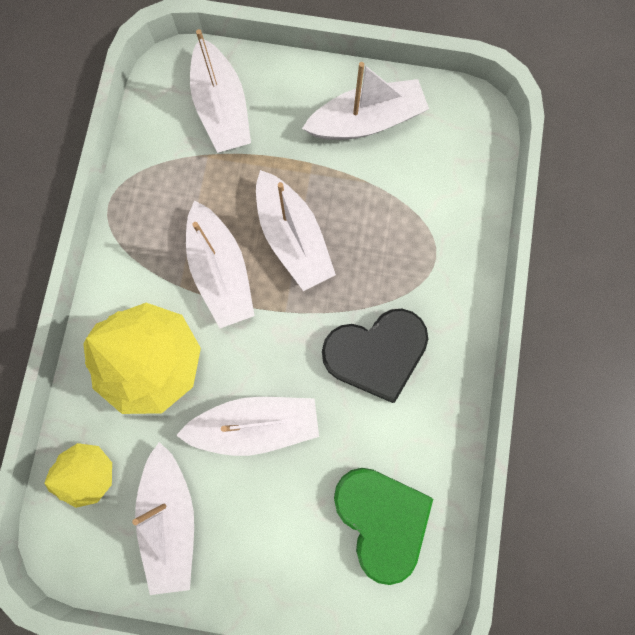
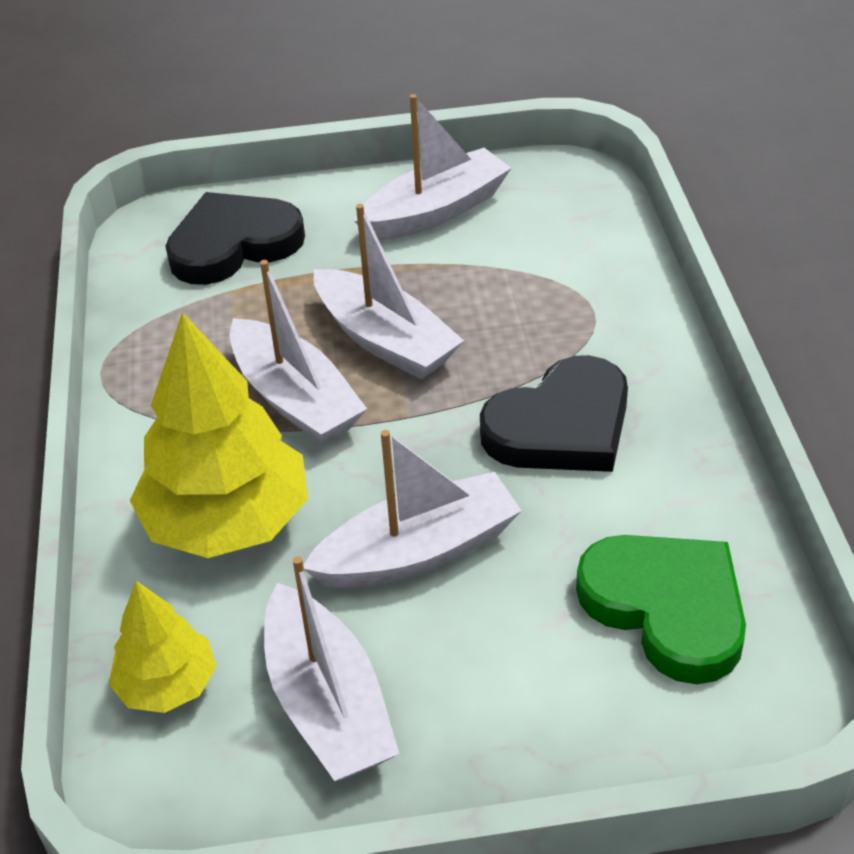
camera: 15 degrees left, 35 degrees down
white boat [190,29,251,153] -> black heart [165,192,305,285]

